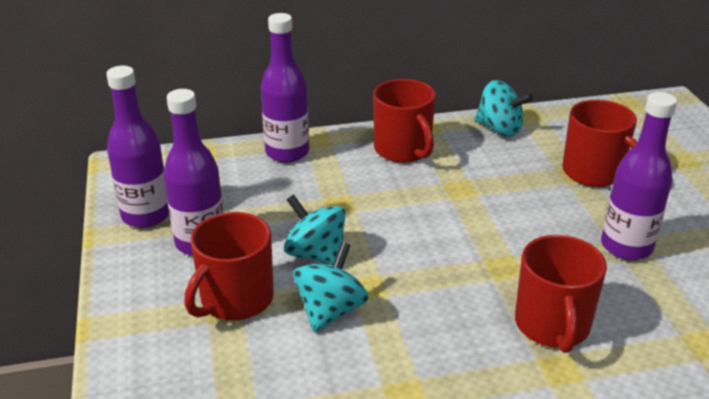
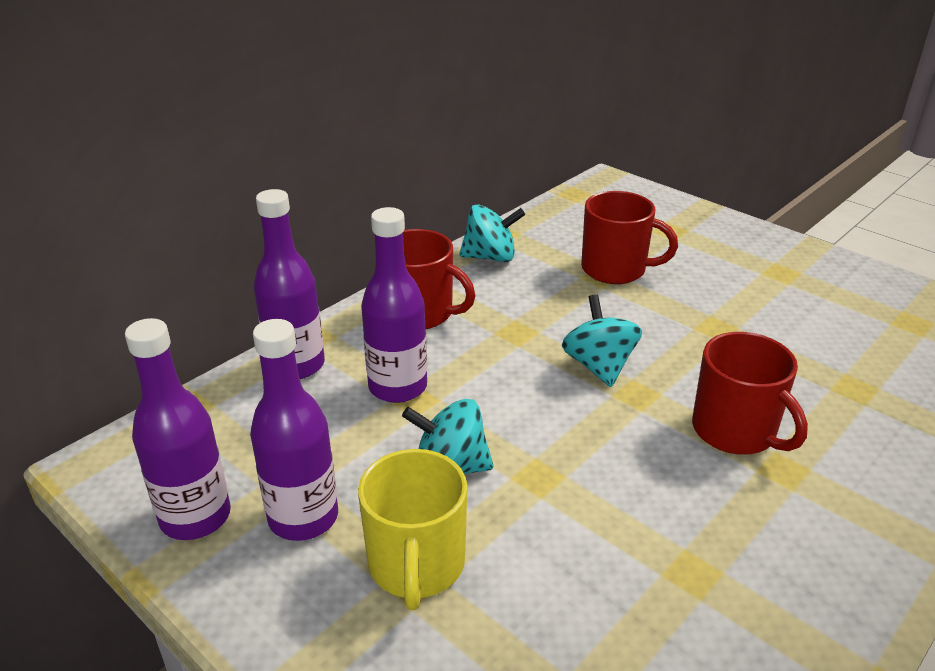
camera: 35 degrees left, 0 degrees up
red mug [184,212,274,320] -> yellow mug [358,449,468,610]
turquoise spinning top [293,242,369,332] -> turquoise spinning top moved to [562,294,642,387]
purple bottle [601,92,677,260] -> purple bottle moved to [361,207,427,403]

